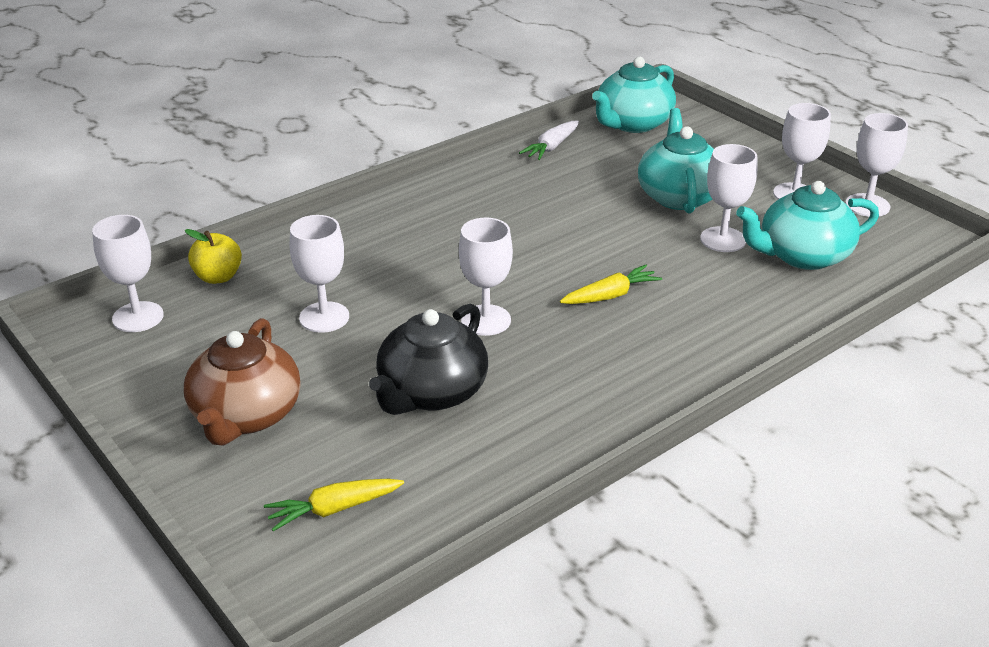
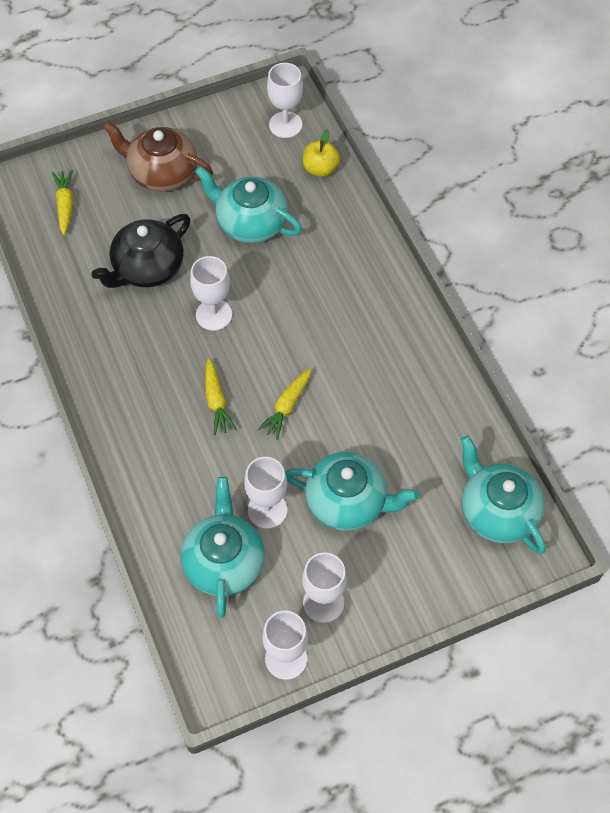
camera: 105 degrees right, 25 degrees up
white goblet [290,215,349,333] -> turquoise teapot [195,166,302,243]
black teapot [369,304,488,415] -> black teapot turned 90 degrees counterclockwise [91,214,191,288]
white carrot [519,121,579,160] -> none
none -> yellow carrot [257,368,312,440]

